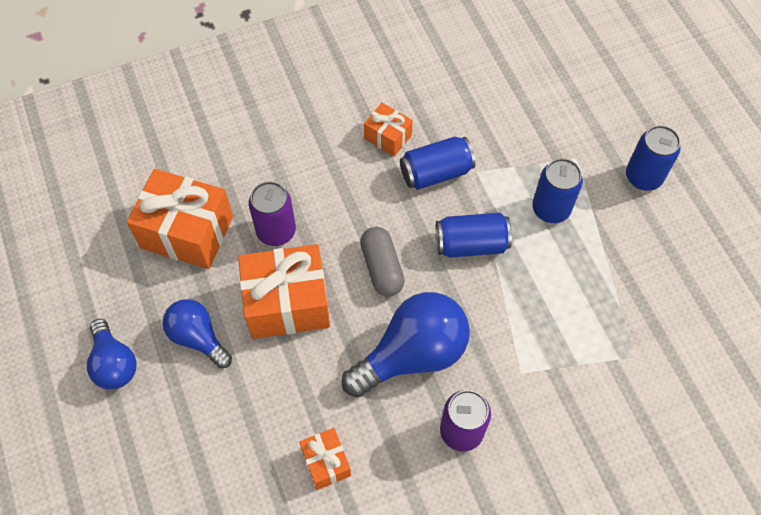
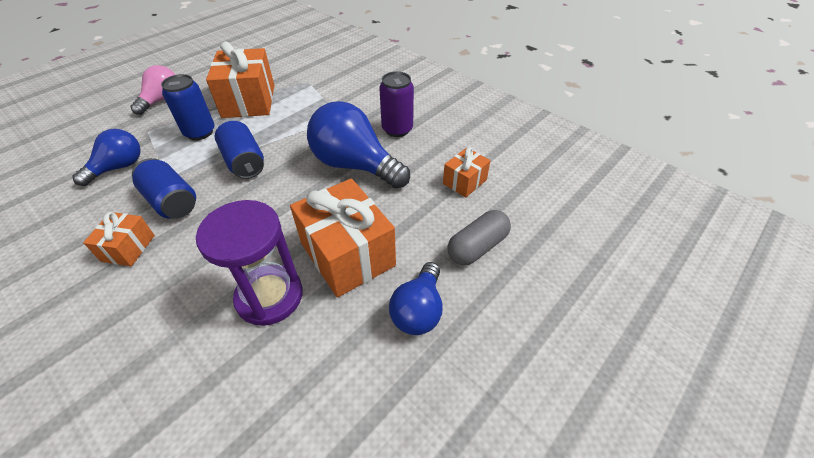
camera: 115 degrees left, 15 degrees down
blue light bulb [87,319,137,390] -> blue light bulb moved to [72,129,141,186]
orange gift [126,169,233,269] -> orange gift moved to [206,42,274,118]
purple can [249,181,296,246] -> purple hourglass [196,200,303,326]
grey capsule [360,227,405,296] -> grey capsule moved to [448,210,511,265]
blue can [626,125,681,191] -> pink light bulb [130,65,176,115]

